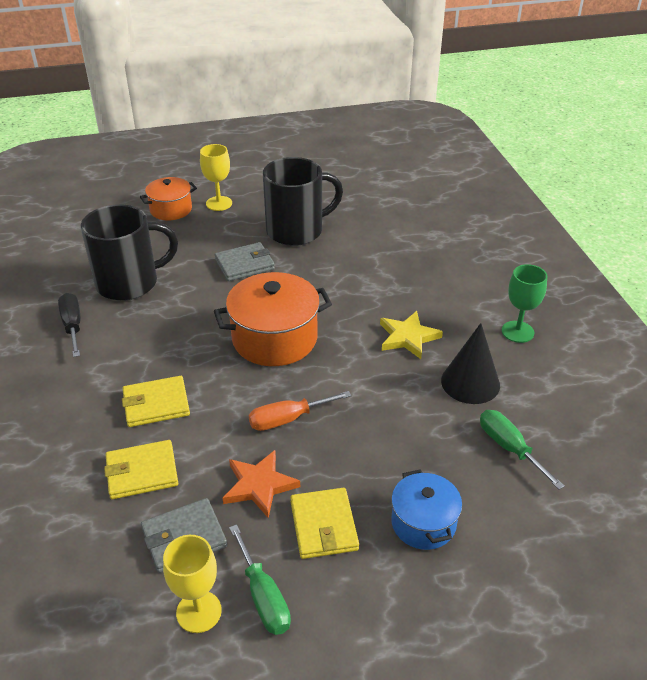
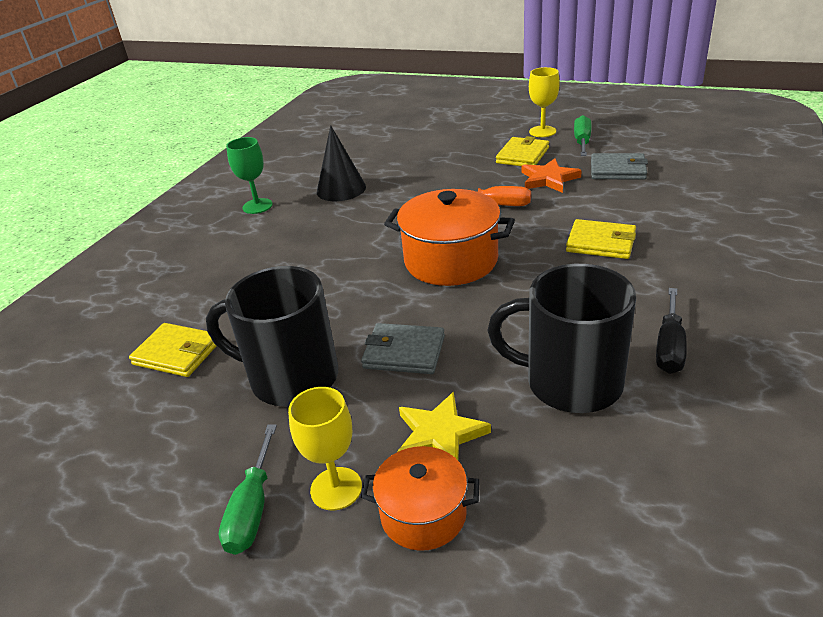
camera: 140 degrees left, 5 degrees down
yellow wallet [104,440,178,499] -> yellow wallet moved to [129,323,216,377]
yellow goblet [163,535,222,633] -> yellow goblet moved to [529,67,560,137]
yellow star [380,311,443,359] -> yellow star moved to [397,392,491,460]
blue pot [391,469,462,550] -> none
green screwdriver [480,410,565,490] -> green screwdriver moved to [219,424,277,555]

